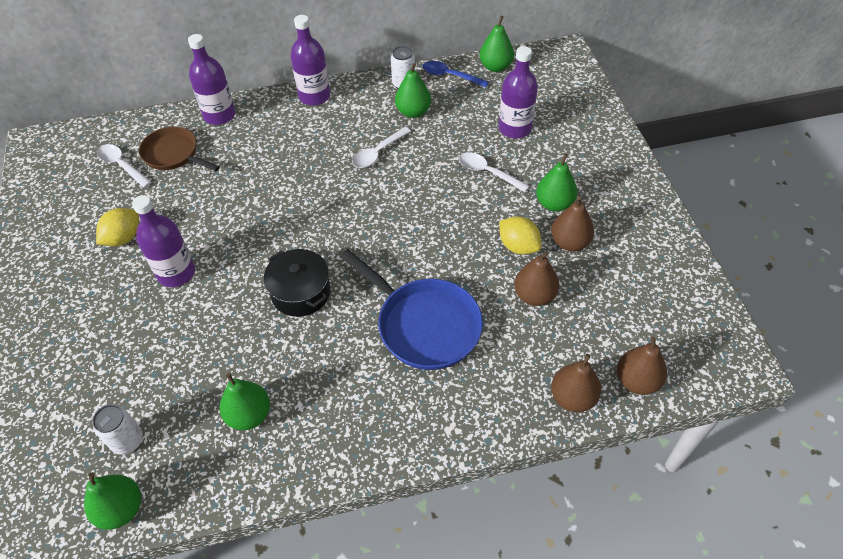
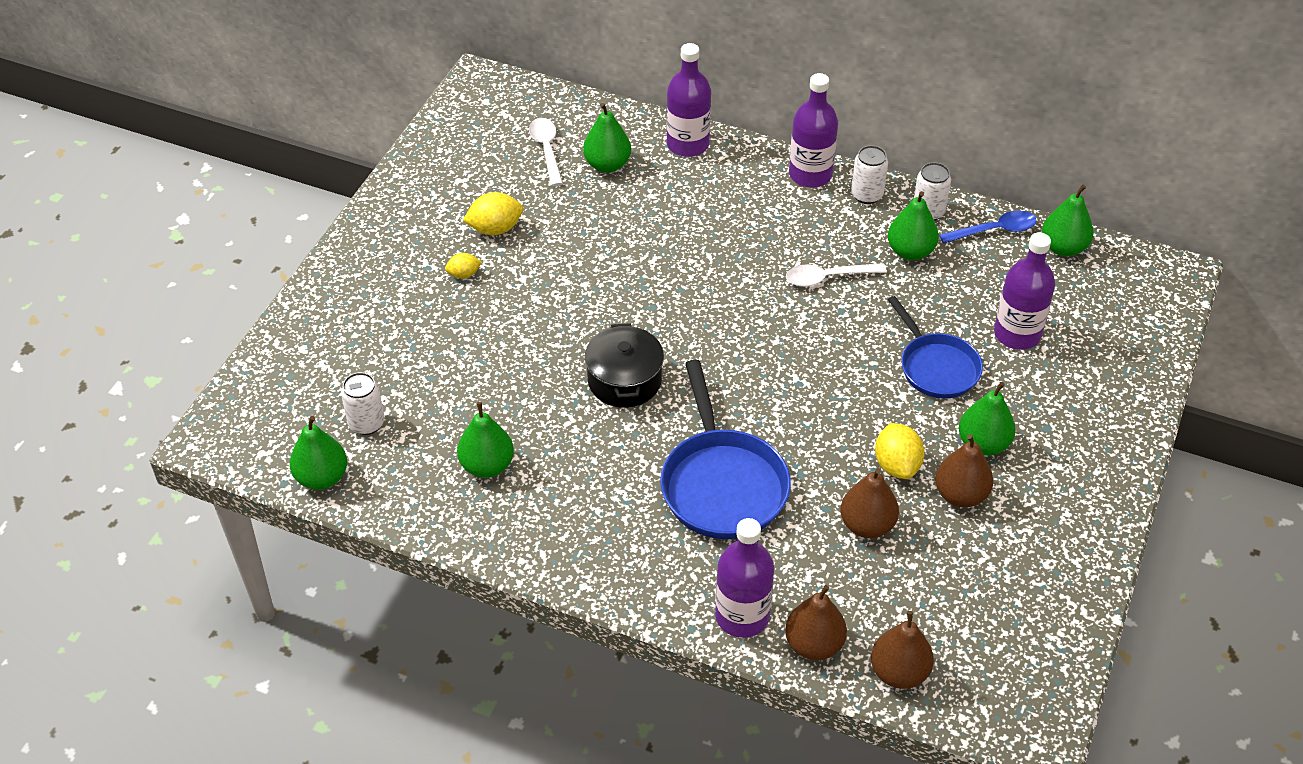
camera: 35 degrees right, 5 degrees down
purple bottle [132,195,195,287] -> purple bottle moved to [715,518,774,638]
brown pan [139,127,220,172] -> green pear [583,103,631,173]
blue spoon [423,61,489,87] -> blue spoon turned 105 degrees clockwise [939,211,1037,244]
white spoon [459,152,529,192] -> blue pan [888,296,983,399]
none -> yellow lemon [445,253,482,279]
none -> white can [851,145,888,204]

